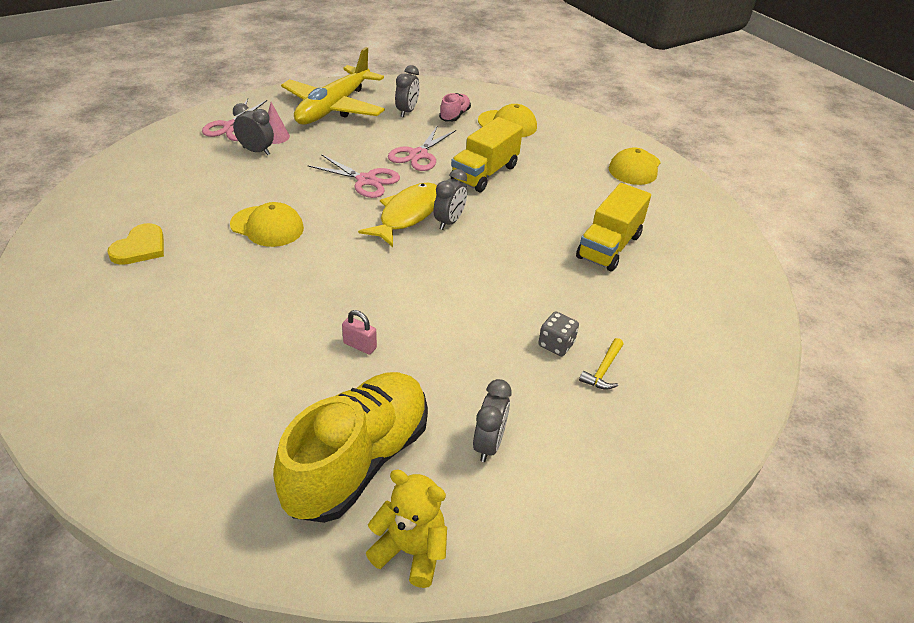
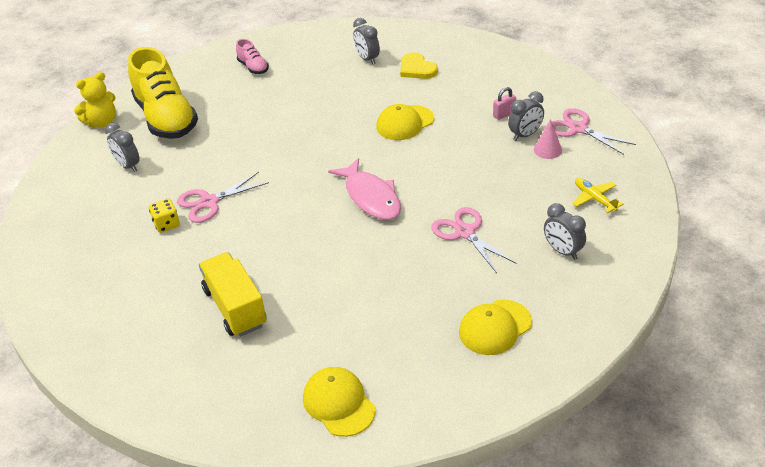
camera: 125 degrees right, 0 degrees up
yellow plane [281,47,385,125] -> yellow plane [572,178,623,213], size x0.41
pink scissors [307,154,400,198] -> pink scissors moved to [177,172,269,223]
pink padlock [342,310,377,355] -> pink padlock moved to [493,87,516,120]
yellow fish [358,183,437,247] -> pink fish [328,158,401,220]
grey clock [433,169,467,230] -> grey clock moved to [353,18,380,64]
pink shoe [439,93,471,122] -> pink shoe moved to [236,39,269,74]
yellow truck [451,117,523,192] -> none
grey dice [538,312,579,356] -> yellow dice [149,198,180,233]
yellow hammer [579,338,624,390] -> none

